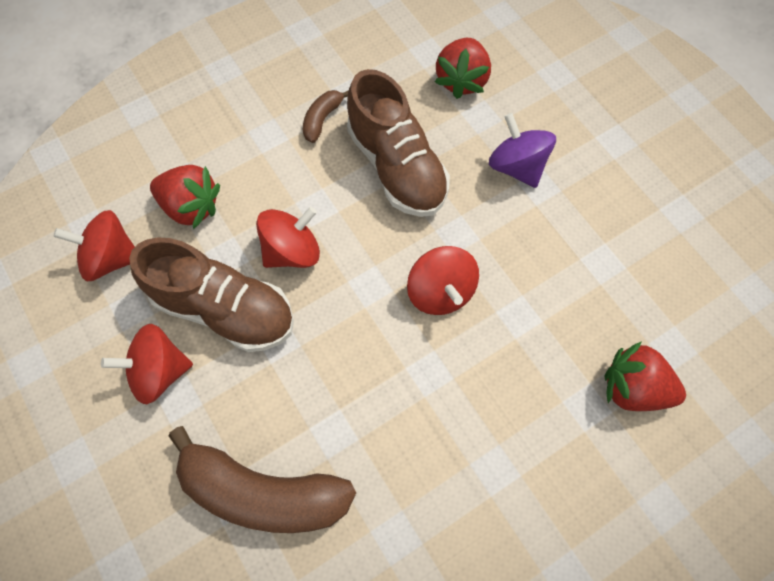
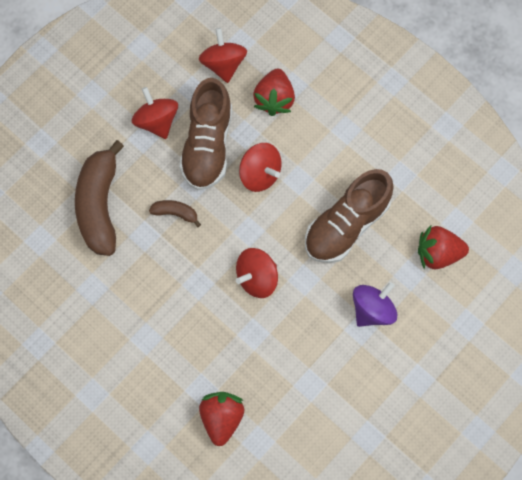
camera: 75 degrees right, 5 degrees up
brown banana [303,90,349,143] -> brown banana moved to [149,200,201,227]

